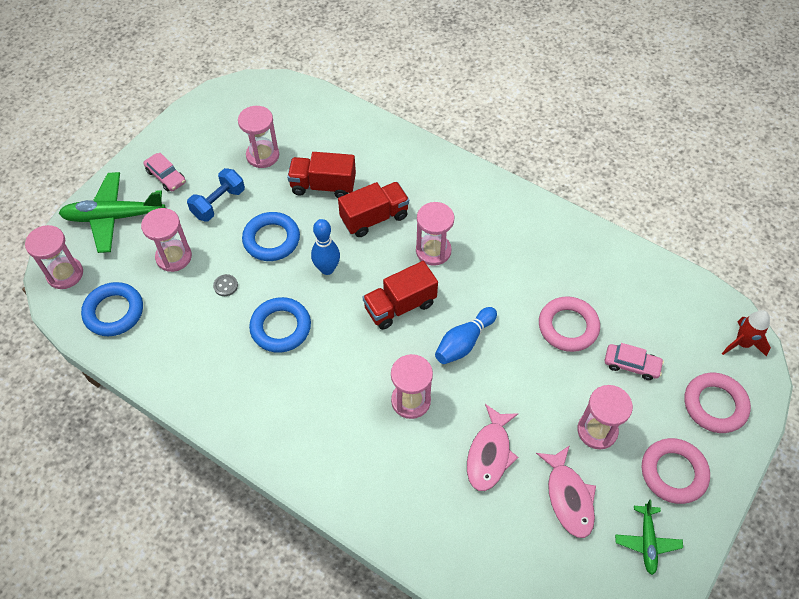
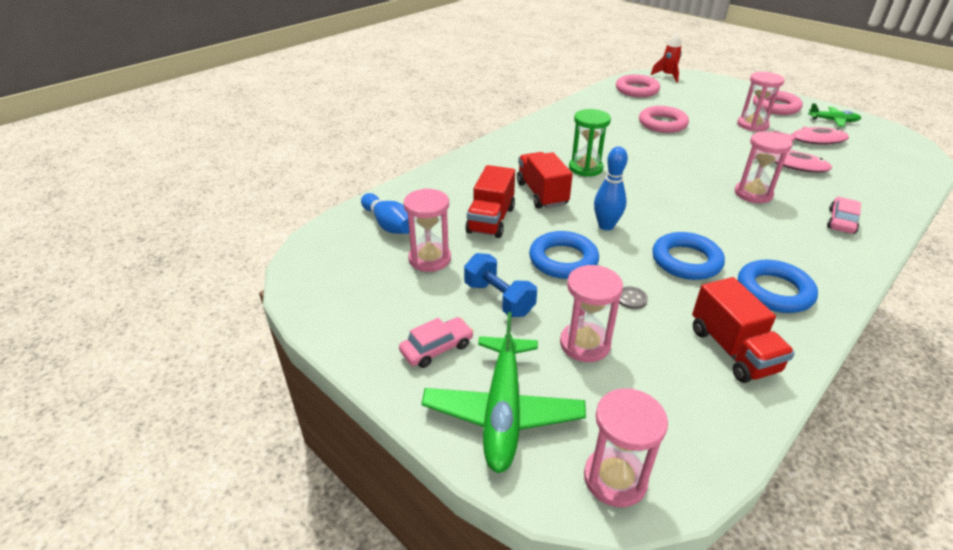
camera: 80 degrees left, 20 degrees down
blue ring [81,282,143,336] -> blue ring moved to [738,260,818,313]
red truck [363,261,438,330] -> red truck moved to [692,277,795,383]
pink hourglass [416,202,454,266] -> green hourglass [569,109,611,177]
blue bowling pin [435,307,497,364] -> blue bowling pin moved to [361,193,409,234]
pink car [605,343,664,380] -> pink car moved to [827,197,861,234]
pink ring [684,373,751,433] -> pink ring moved to [616,74,660,97]

